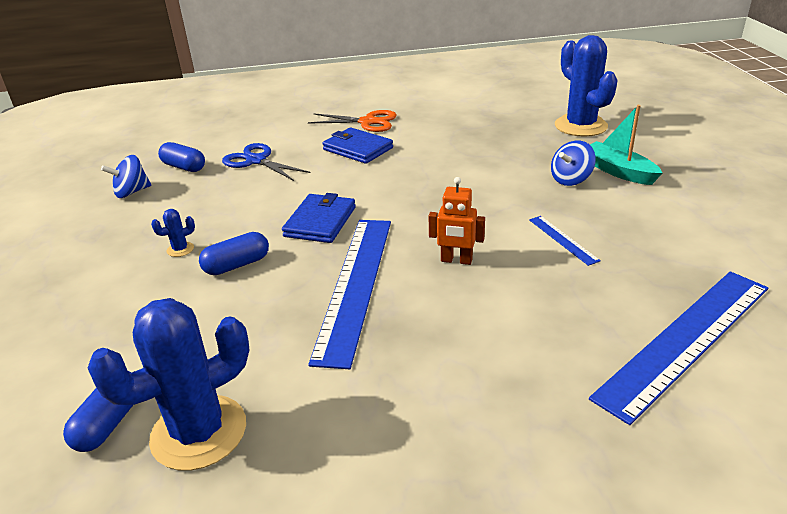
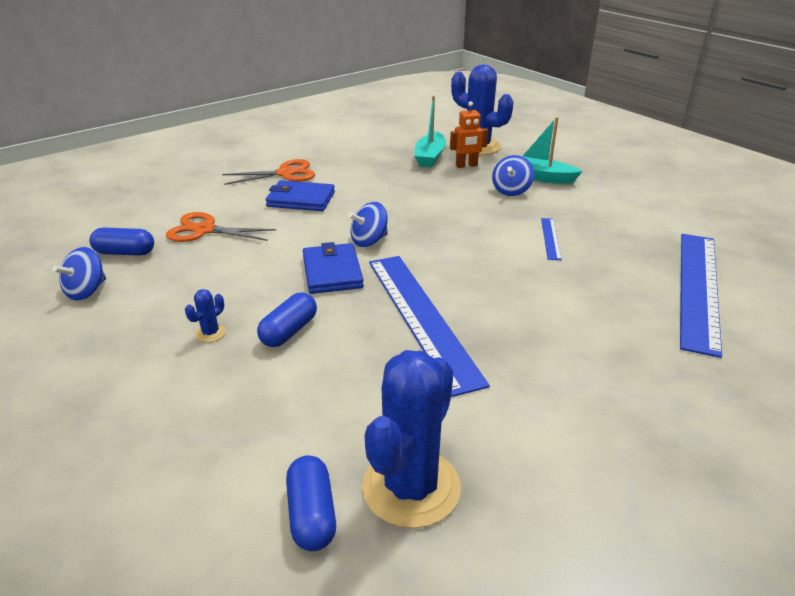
camera: 30 degrees left, 0 degrees up
blue scissors [222,143,310,181] -> orange scissors [166,212,276,242]
orange robot [429,177,485,265] -> orange robot moved to [450,101,488,168]
blue ruler [529,216,601,266] -> blue ruler turned 60 degrees clockwise [541,218,562,260]
none -> blue spinning top [348,202,388,247]
none -> turquoise boat [415,96,446,168]

